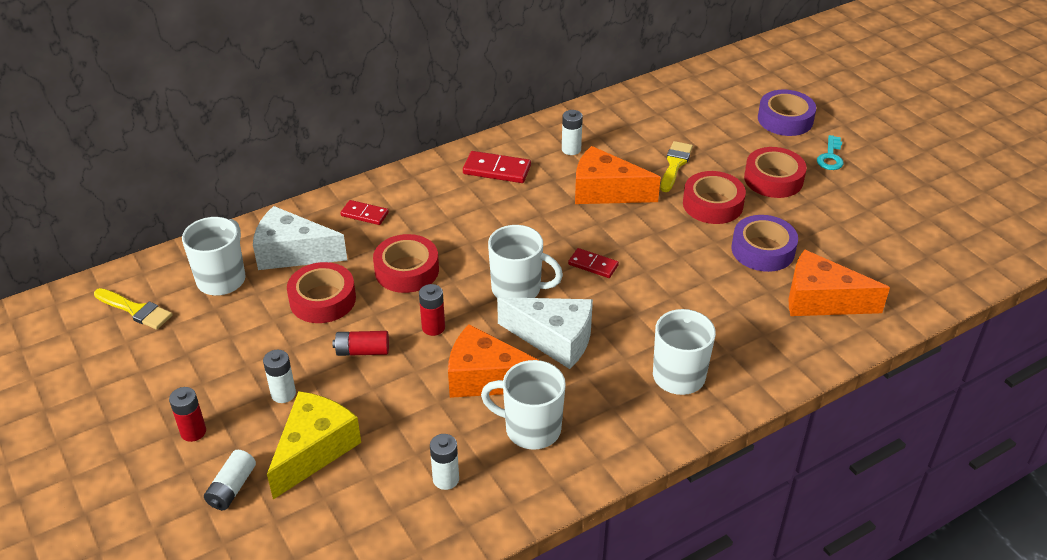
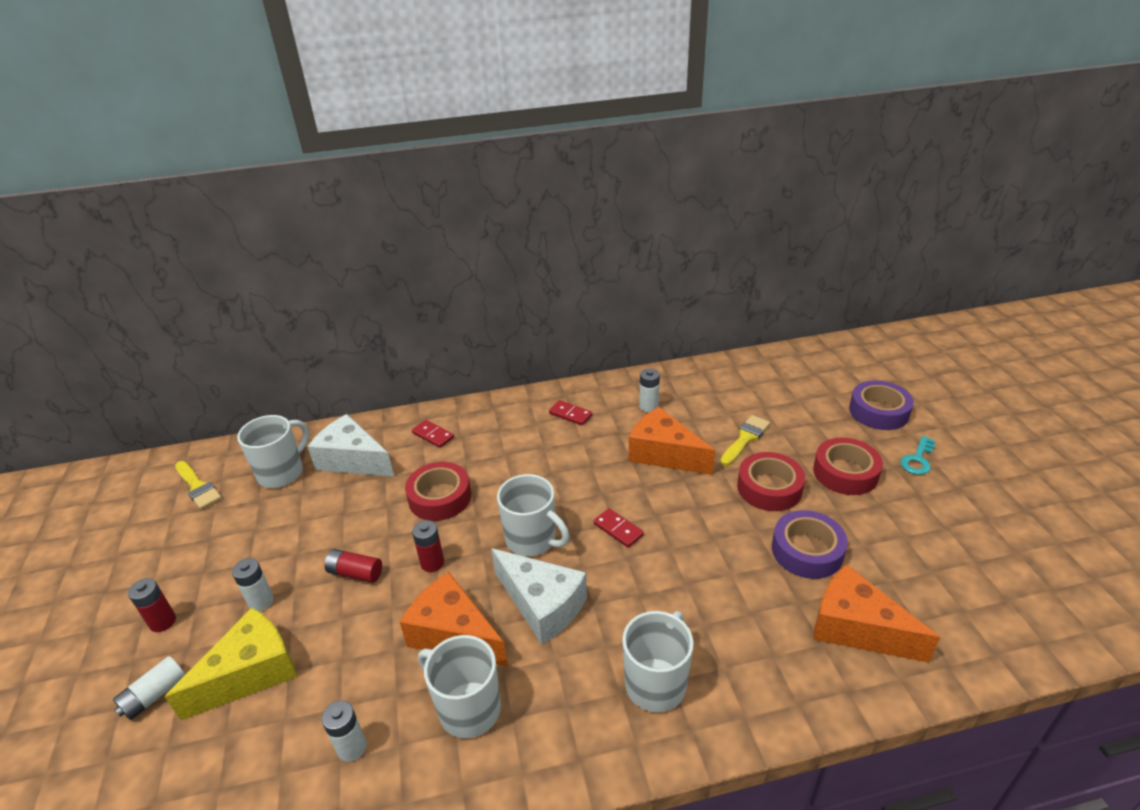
camera: 20 degrees right, 5 degrees down
red tape [287,262,356,323] -> none
red domino [463,151,531,183] -> red domino [549,400,592,425], size x0.66

